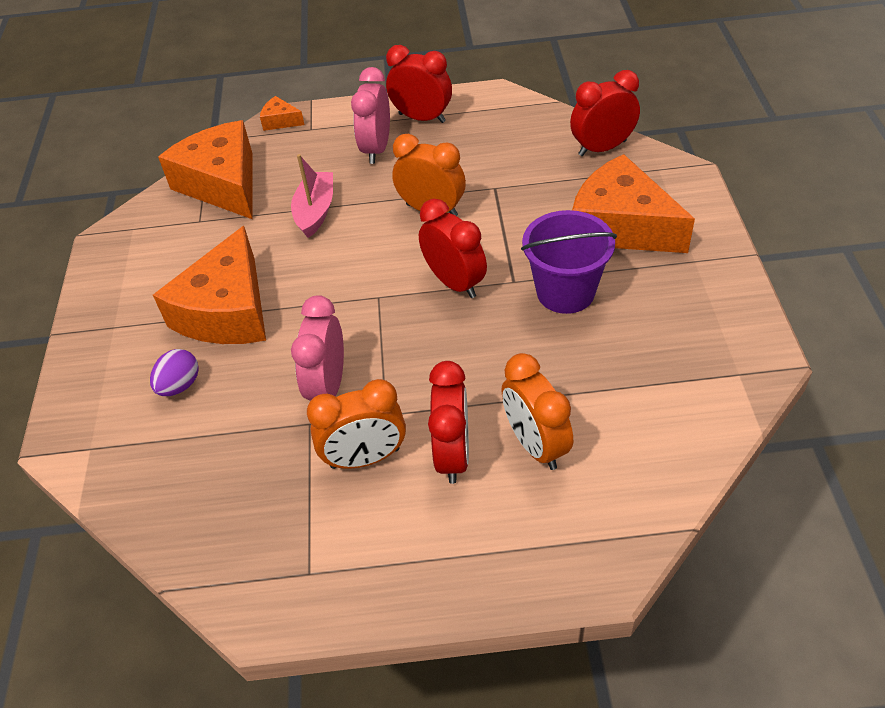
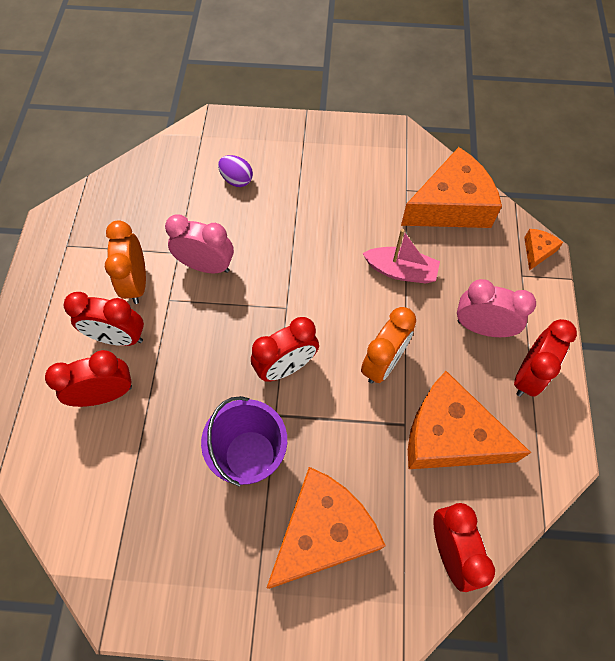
camera: 95 degrees right, 15 degrees up
orange cheese [153,226,266,344] -> orange cheese moved to [408,371,531,469]
orange clock [502,353,573,470] -> red clock [45,350,132,407]

